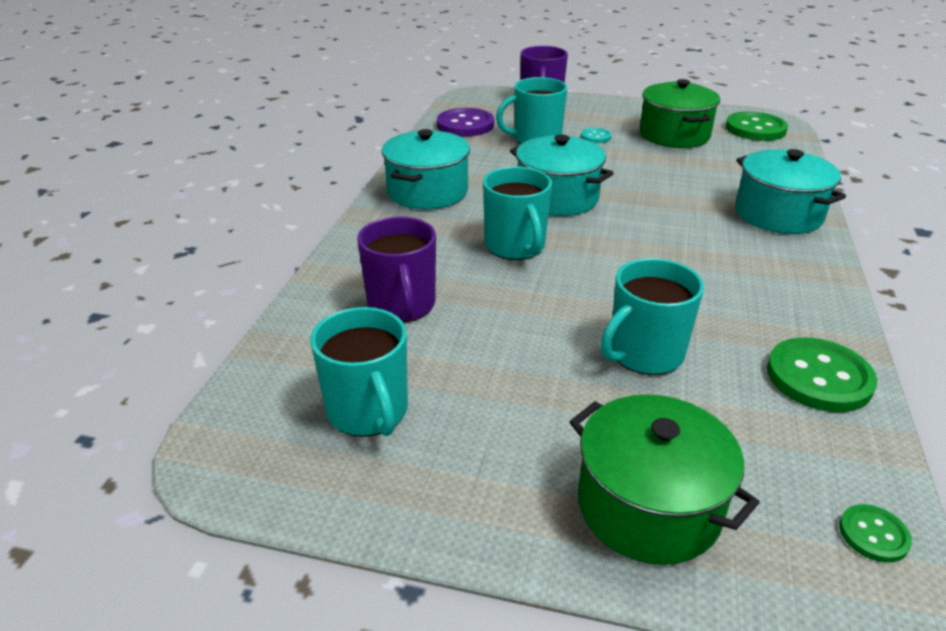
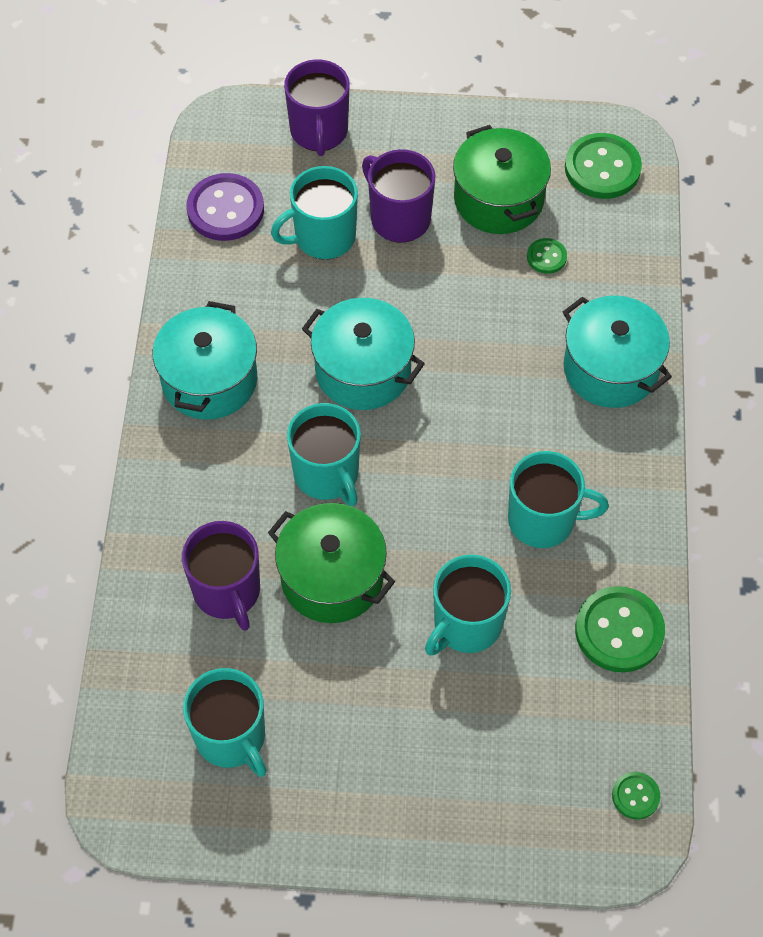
camera: 10 degrees left, 25 degrees up
green pot [570,394,760,565] -> green pot moved to [268,503,395,623]
turquoise button [581,128,612,143] -> purple mug [362,149,435,243]
none -> turquoise mug [508,451,609,548]
none -> green button [527,238,567,274]

